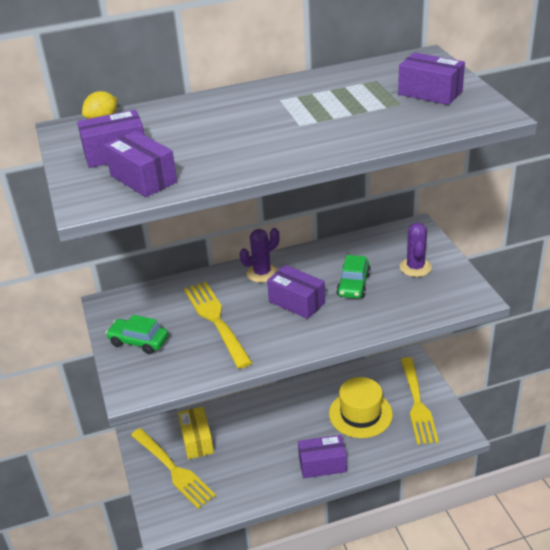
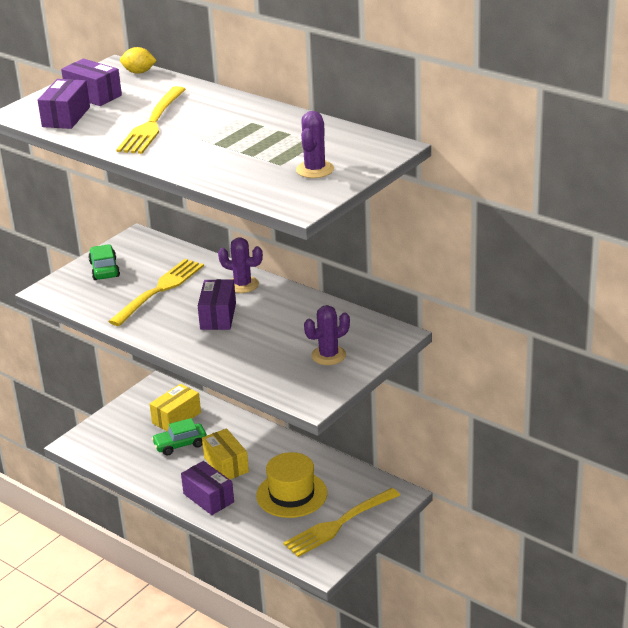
camera: 55 degrees right, 5 degrees down
yellow fork [131,428,216,509] -> yellow fork moved to [116,86,186,154]
green car [336,255,371,299] -> green car moved to [152,418,207,455]
purple box [398,52,465,105] -> purple cactus [296,111,334,178]
none -> yellow box [202,428,249,479]

